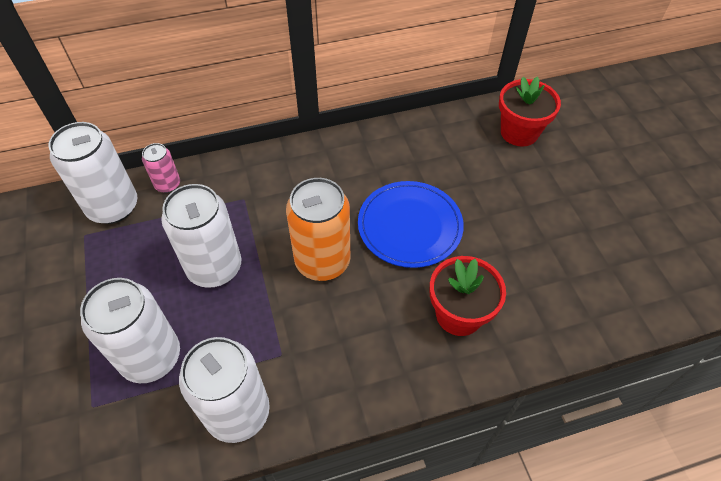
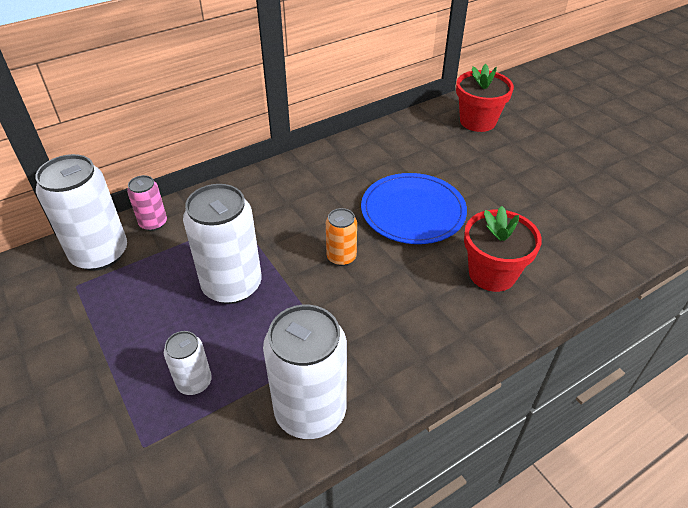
camera: 15 degrees left, 10 degrees down
white can [80,278,180,383] -> white can [164,331,212,395], size x0.52
orange can [286,178,350,281] -> orange can [326,208,357,266], size x0.52

